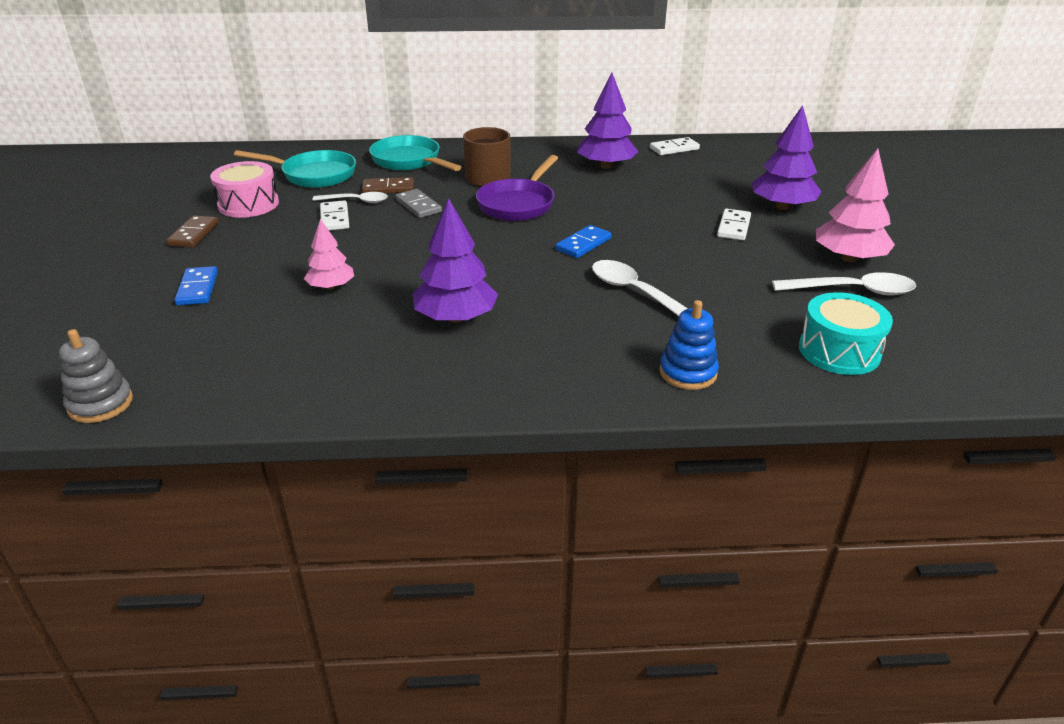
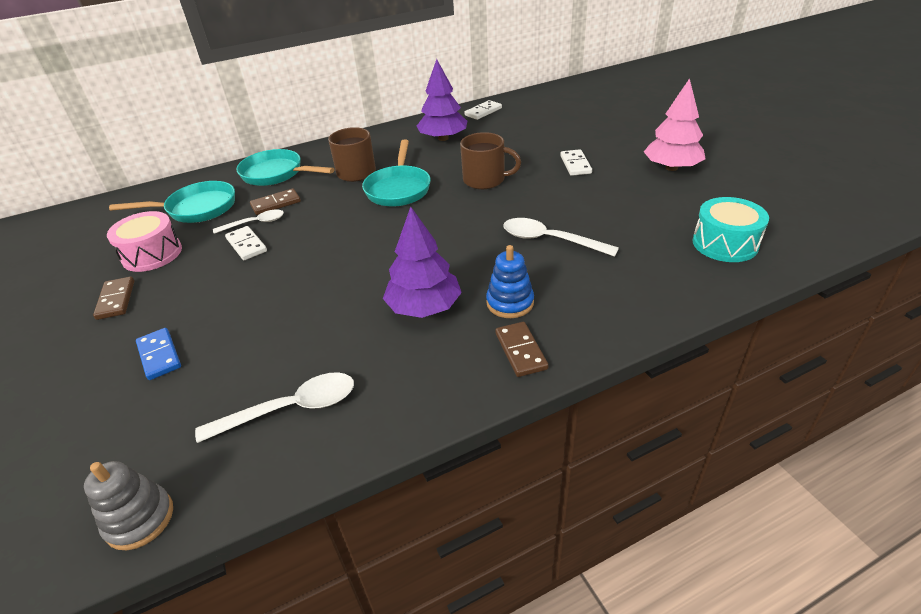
camera: 20 degrees left, 5 degrees up
pink tree [304,219,354,290] -> none
grey domino [395,189,442,218] -> none
purple pan [476,155,558,221] -> turquoise pan [362,139,431,206]
blue domino [556,225,612,258] -> none
blue stacking toy [659,300,719,390] -> blue stacking toy moved to [486,245,534,318]
purple tree [752,105,821,210] -> none
white spoon [772,272,916,296] -> white spoon moved to [195,372,354,443]
none -> brown mug [460,132,521,189]
none -> brown domino [495,322,548,377]

